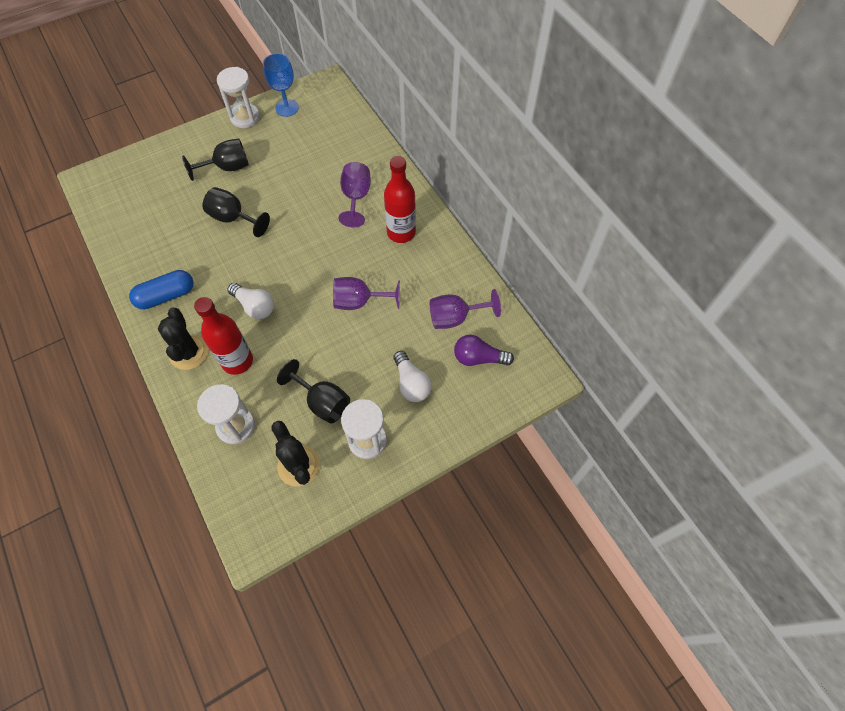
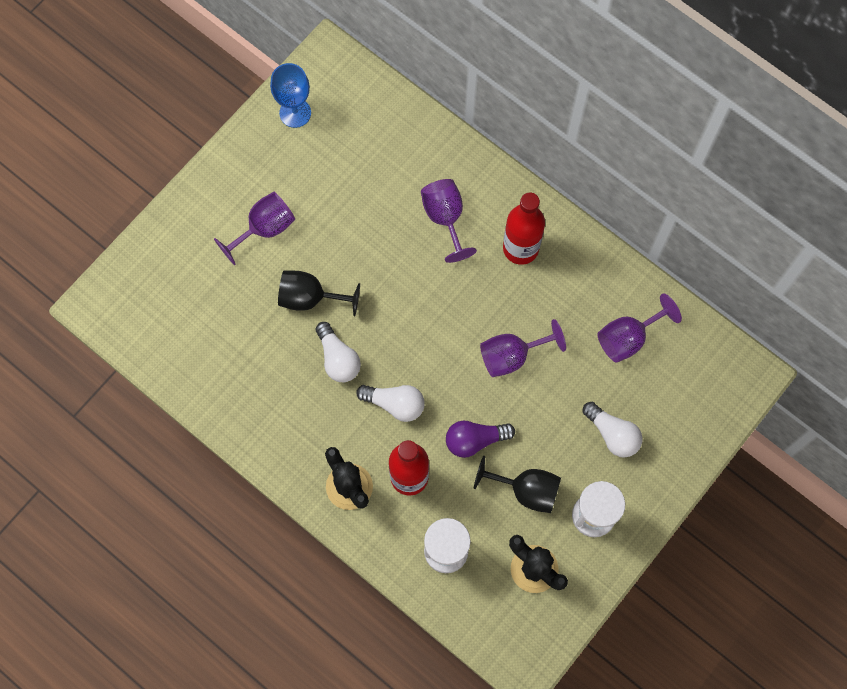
camera: 20 degrees left, 10 degrees up
blue capsule [129,270,193,309] -> none
black goblet [182,139,249,181] -> purple goblet [214,192,295,265]
white hourglass [217,67,260,128] -> none
purple light bulb [454,335,514,366] -> purple light bulb moved to [446,421,515,458]
none -> white light bulb [316,322,361,382]

